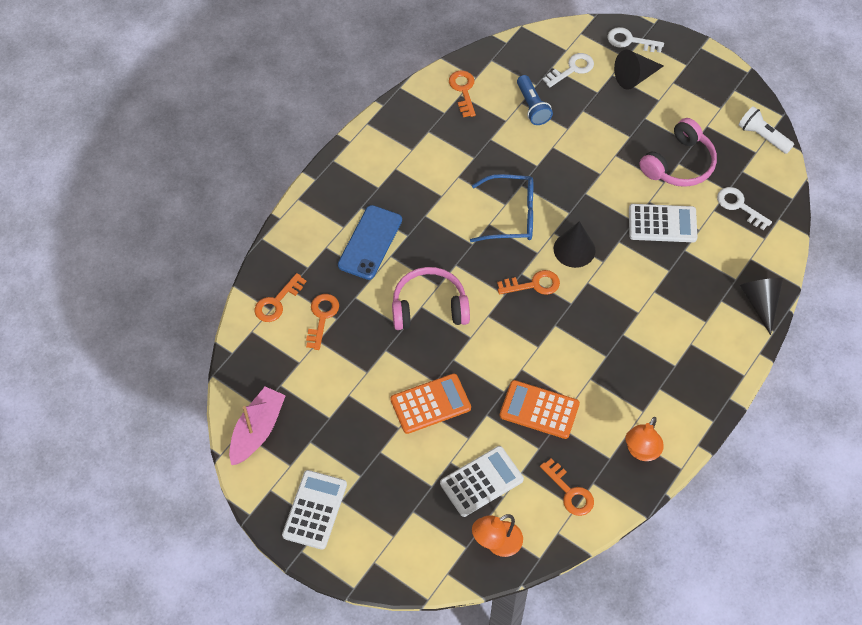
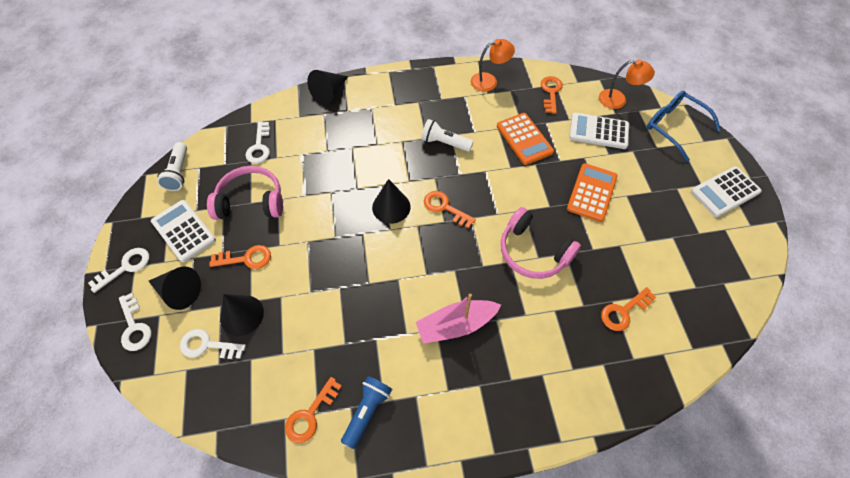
camera: 135 degrees left, 0 degrees up
pink boat [229,387,286,465] -> pink boat moved to [416,293,501,344]
orange key [255,273,306,322] -> orange key moved to [209,245,271,269]
blue phone [338,205,402,280] -> none
orange calculator [390,373,471,434] -> orange calculator turned 90 degrees clockwise [567,163,618,222]
blue glasses [470,174,533,242] -> blue glasses moved to [647,91,721,161]
blue flashlight [517,75,553,125] -> blue flashlight moved to [341,376,392,449]
white calculator [629,204,697,242] -> white calculator moved to [151,200,216,262]
none -> white key [88,248,149,293]
none -> black cone [220,294,264,336]
none -> white flashlight [421,119,474,152]

